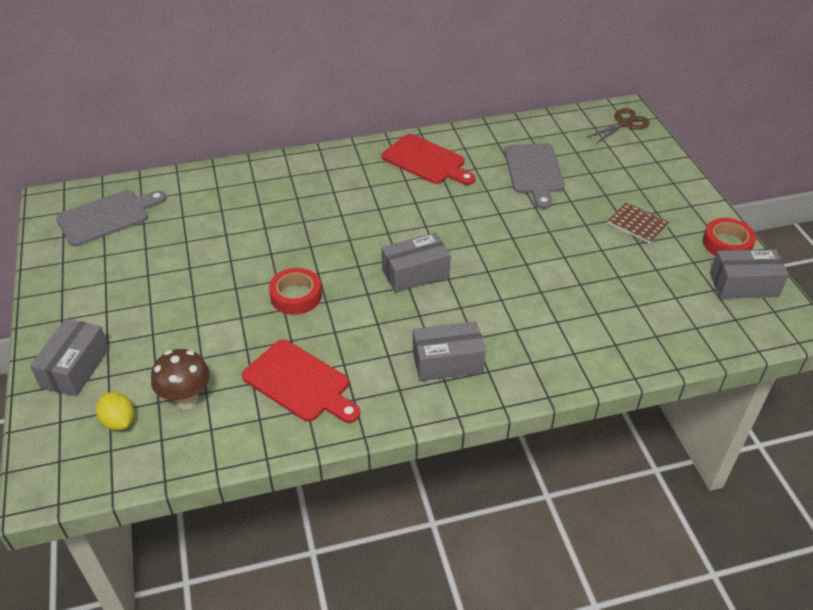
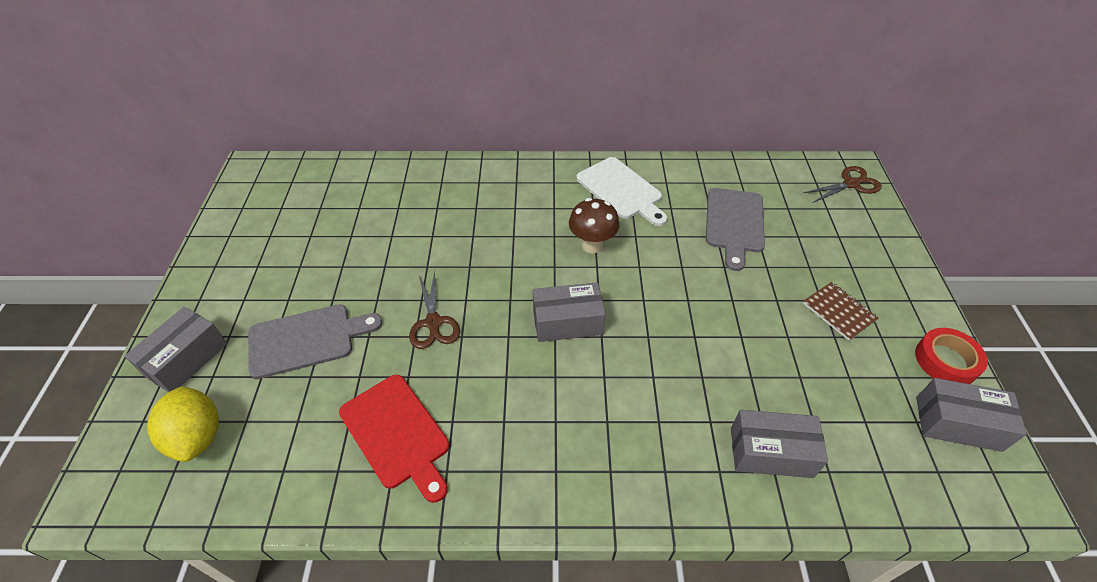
camera: 15 degrees right, 5 degrees up
grey cutting board [56,190,167,246] -> grey cutting board moved to [248,305,382,379]
yellow lemon [96,392,134,431] -> yellow lemon [147,386,219,462], size x1.54
brown mushroom [151,349,210,410] -> brown mushroom moved to [569,198,619,253]
red tape [269,268,322,315] -> brown scissors [409,270,460,349]
red cutting board [382,134,475,185] -> white cutting board [576,157,668,226]
grey box [413,321,486,381] -> grey box moved to [731,410,828,478]

